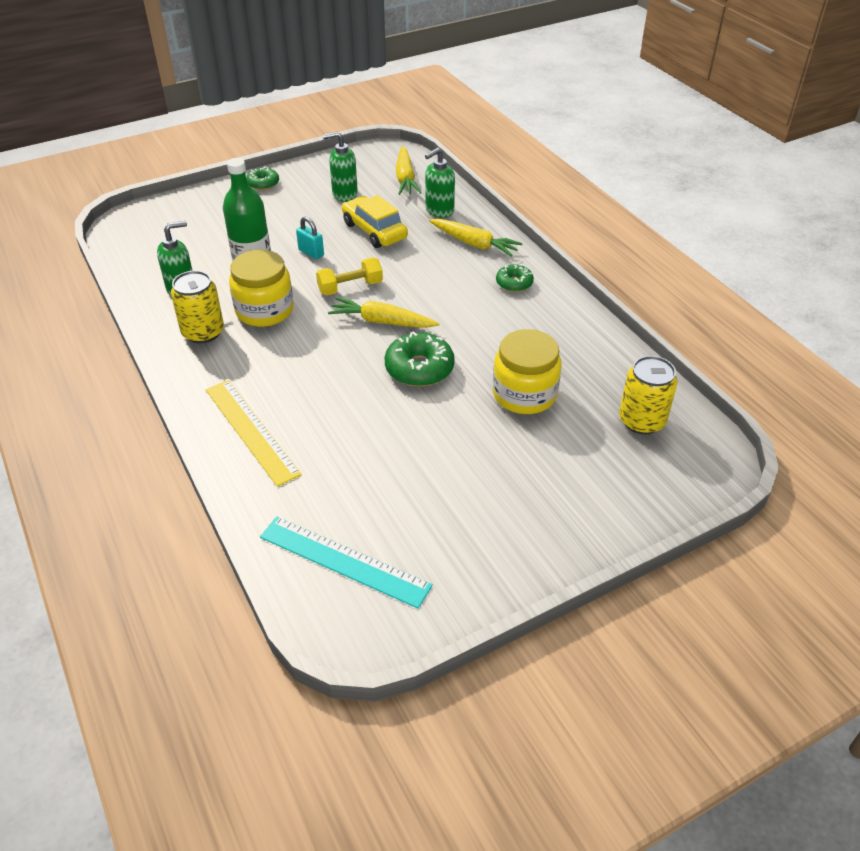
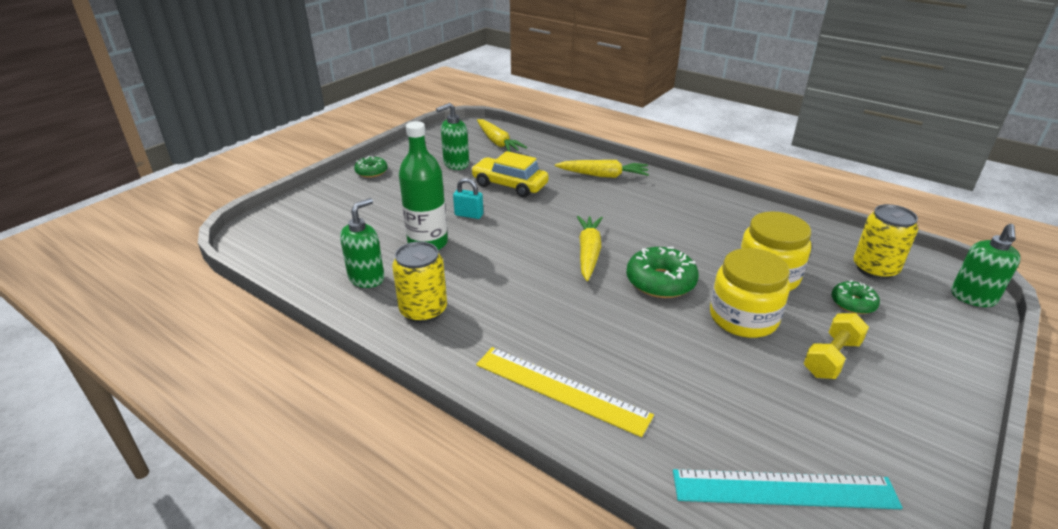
camera: 25 degrees left, 10 degrees down
yellow jar [229,250,294,327] -> yellow jar moved to [710,248,790,338]
yellow dumbbell [316,258,383,295] -> yellow dumbbell moved to [804,313,869,379]
yellow carrot [328,297,440,328] -> yellow carrot turned 105 degrees clockwise [577,216,603,281]
green soap dispenser [425,147,455,218] -> green soap dispenser moved to [951,224,1021,307]
green donut [496,264,534,292] -> green donut moved to [831,280,880,314]

